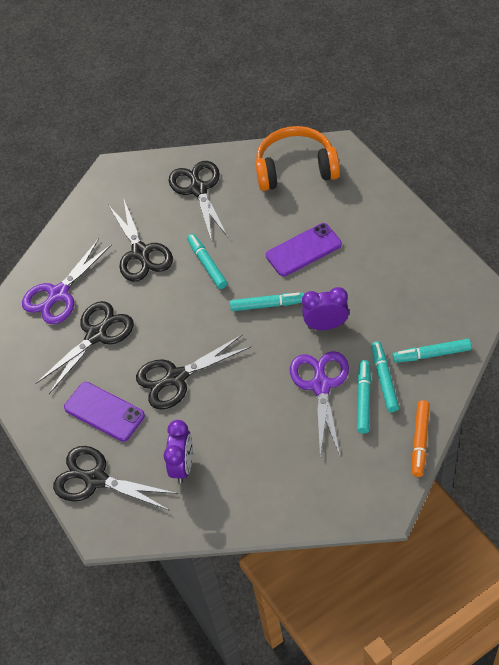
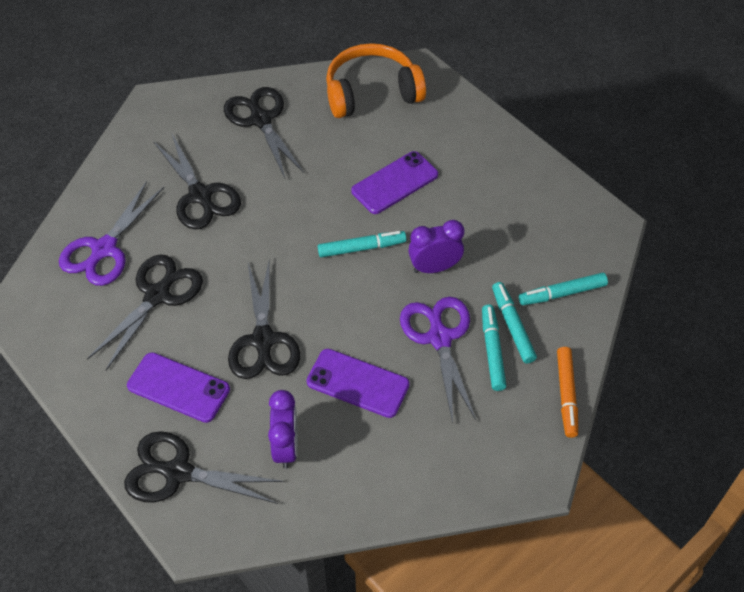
camera: 15 degrees left, 0 degrees up
black scissors [136,334,251,410] -> black scissors turned 60 degrees counterclockwise [228,262,300,379]
turquoise marker [187,234,227,289] -> none
none -> purple phone [307,349,410,418]

